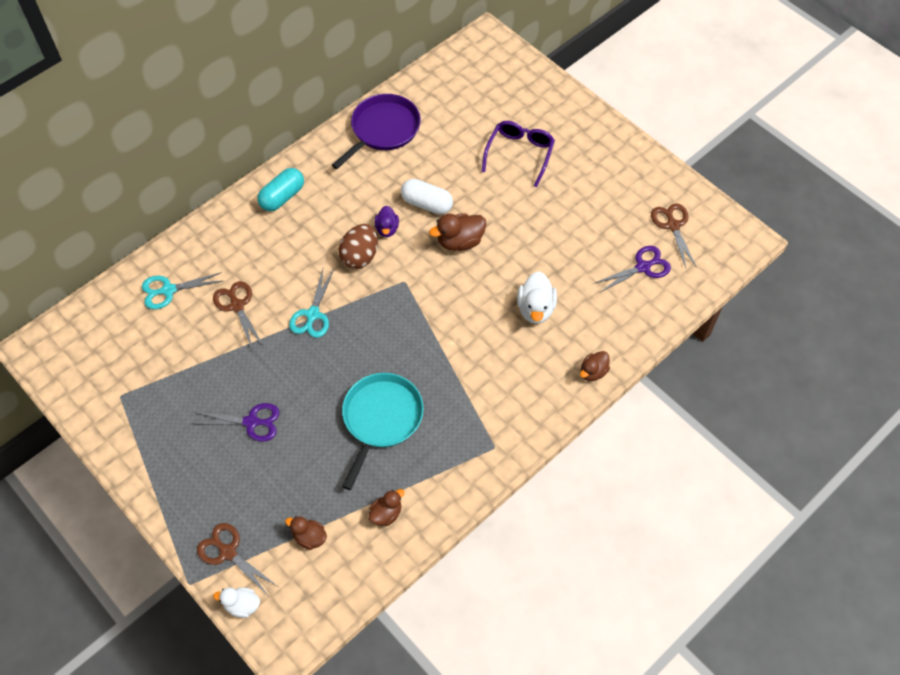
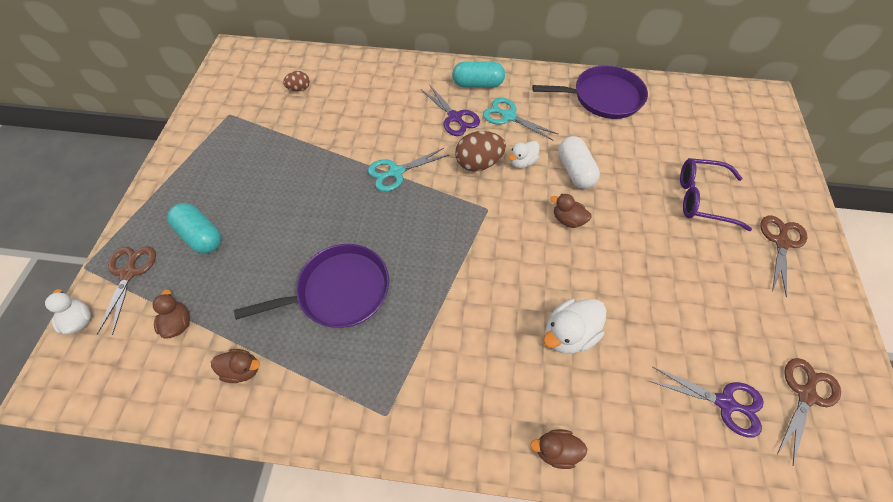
camera: 50 degrees right, 0 degrees up
turquoise scissors [142,272,223,309] -> turquoise scissors moved to [483,98,559,141]
purple scissors [192,403,280,442] -> purple scissors moved to [421,84,480,136]
brown scissors [213,281,263,351] -> brown scissors moved to [760,216,807,297]
turquoise pan [342,373,424,490] -> purple pan [234,244,389,328]
purple duck [375,206,399,237] -> white duck [509,141,539,168]
brown duck [429,213,486,251] -> brown duck [550,194,592,228], size x0.64
purple glasses [482,121,555,188] -> purple glasses turned 150 degrees counterclockwise [680,158,752,231]
none -> turquoise capsule [167,203,221,254]
none -> brown egg [283,71,310,91]

